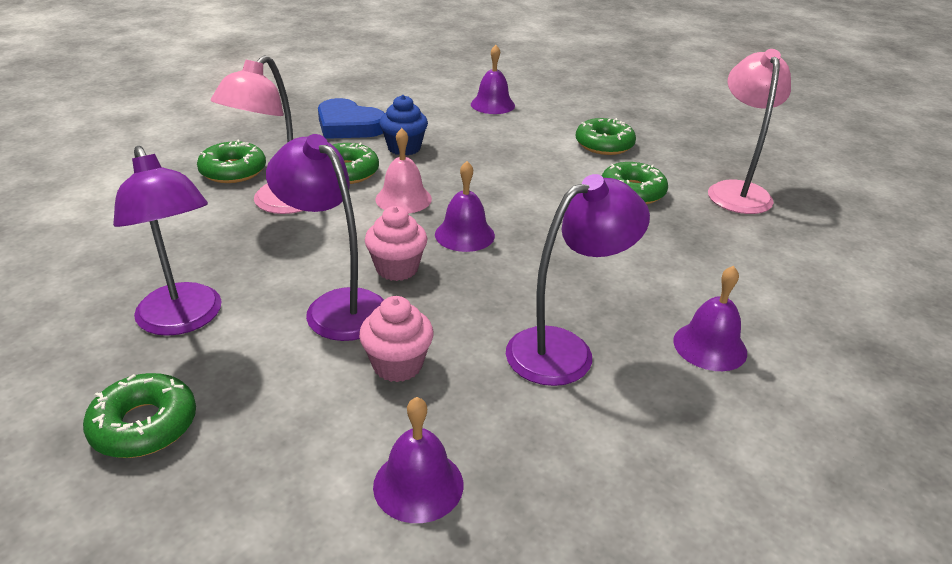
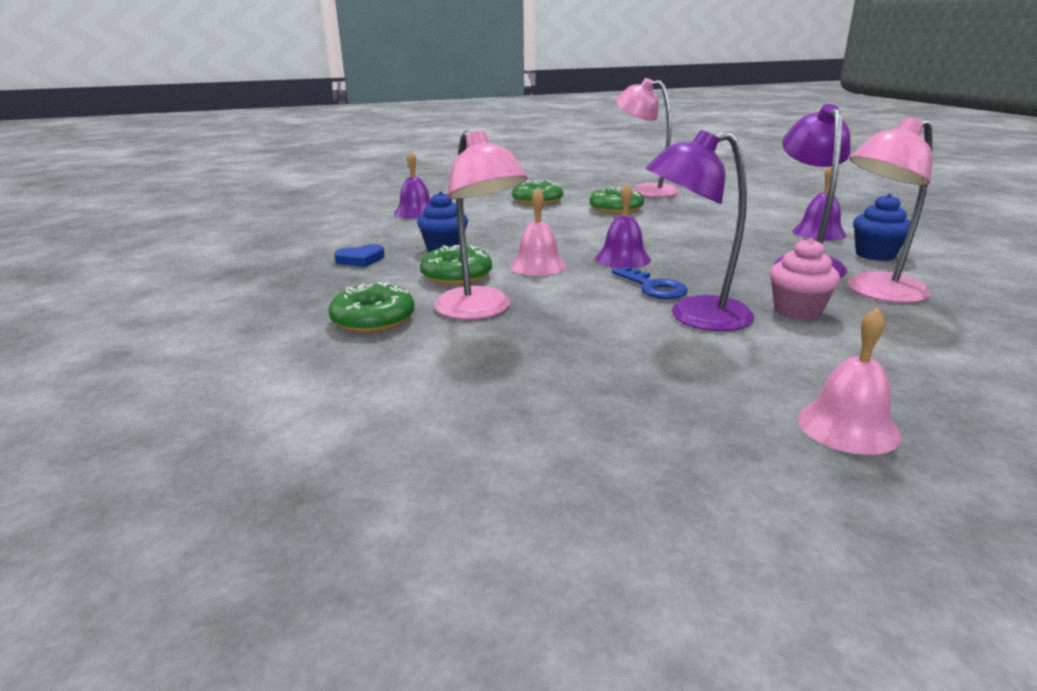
camera: 55 degrees left, 10 degrees down
green donut [83,373,196,458] -> pink bell [798,308,901,455]
purple lamp [113,146,222,336] -> none
blue heart [318,98,385,139] -> blue heart [334,244,385,267], size x0.56
pink cupcake [365,206,428,281] -> blue key [612,266,688,299]
purple bell [373,397,463,523] -> none
none -> pink lamp [848,118,933,303]
none -> blue cupcake [853,193,910,261]

